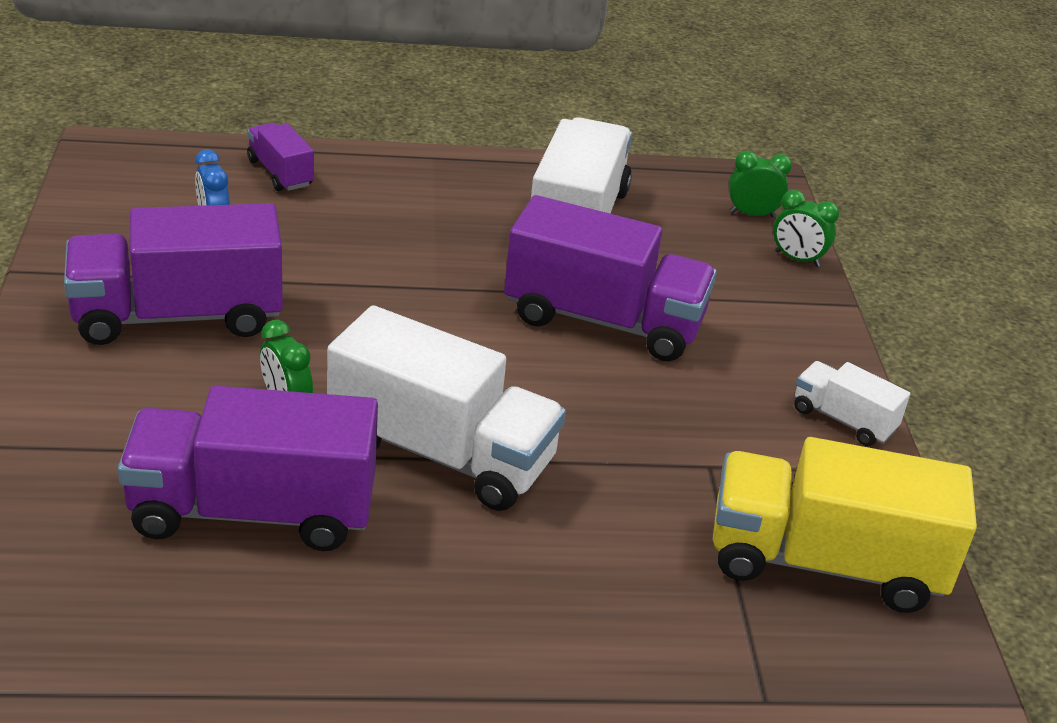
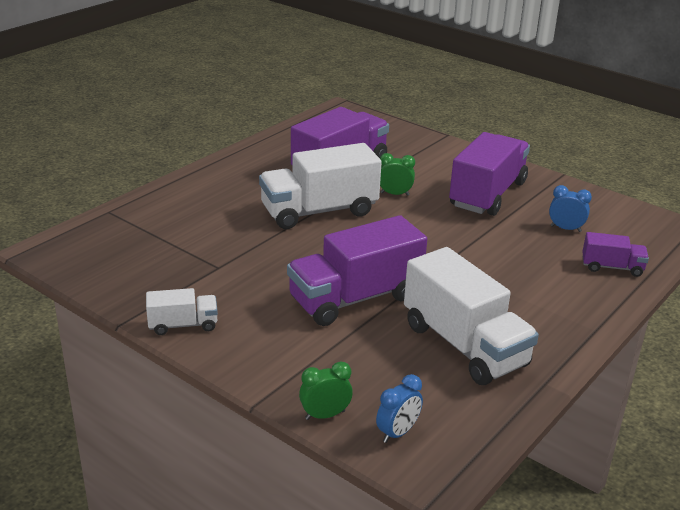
camera: 135 degrees right, 5 degrees down
yellow truck [713,437,977,613] -> none
green clock [729,151,792,217] -> blue clock [376,374,423,443]

